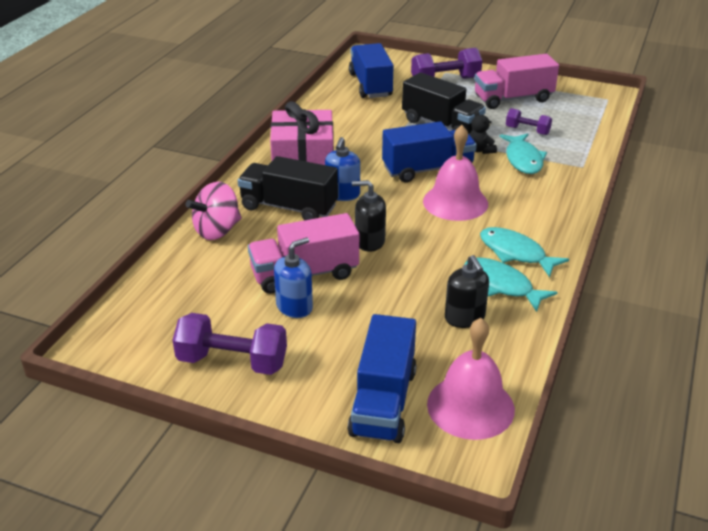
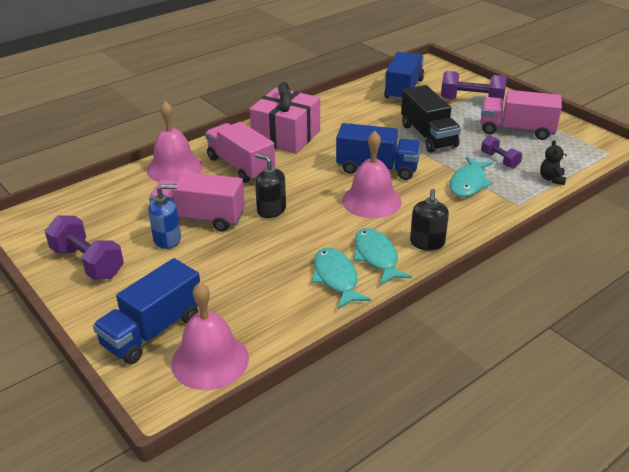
camera: 30 degrees right, 0 degrees up
pink spinning top [185,182,241,240] -> pink bell [147,101,203,182]
black truck [238,156,338,220] -> pink truck [205,122,275,183]
blue soap dispenser [325,137,360,201] -> none
black soap dispenser [445,255,489,328] -> black soap dispenser moved to [410,189,449,251]
black teddy bear [469,110,497,154] -> black teddy bear moved to [540,140,567,185]

